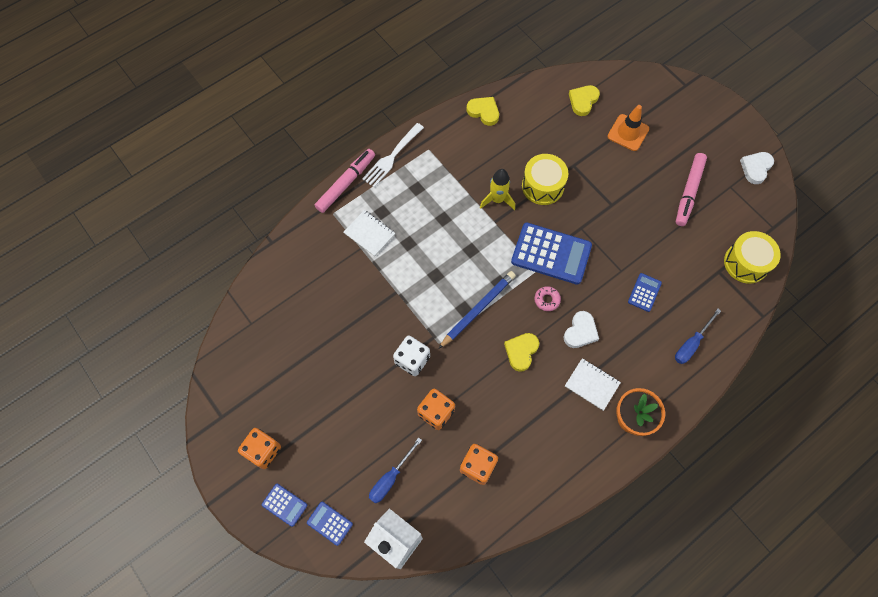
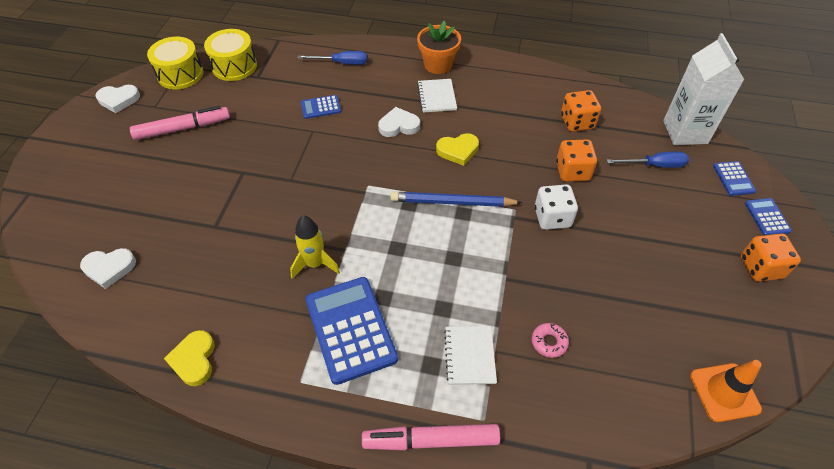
camera: 130 degrees left, 15 degrees down
white fork [362,123,424,187] -> none
blue calculator [511,222,592,285] -> blue calculator moved to [305,277,398,385]
yellow drum [522,154,569,205] -> yellow drum moved to [147,37,204,89]
pink donut [534,286,561,311] -> pink donut moved to [532,323,569,358]
yellow heart [569,85,600,116] -> white heart [80,248,136,289]
orange traffic cone [608,105,649,151] -> orange traffic cone moved to [690,360,762,422]

